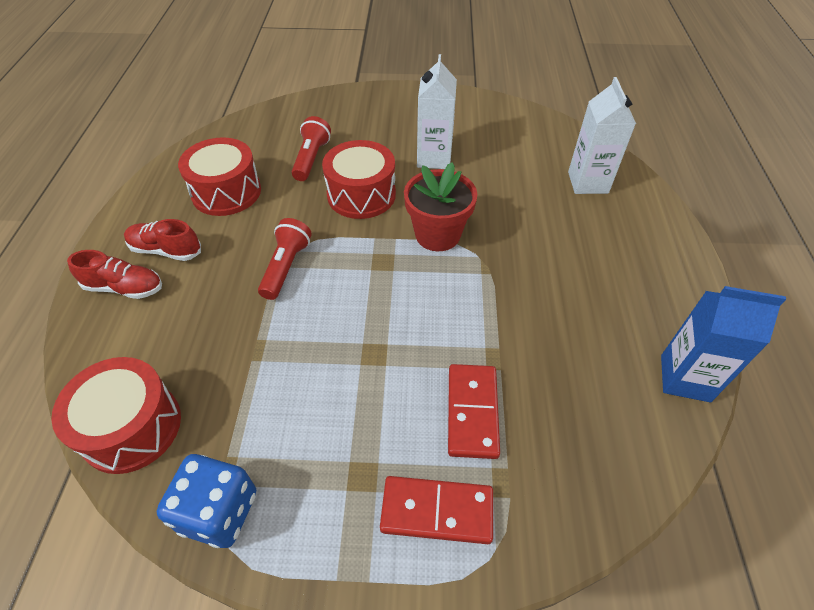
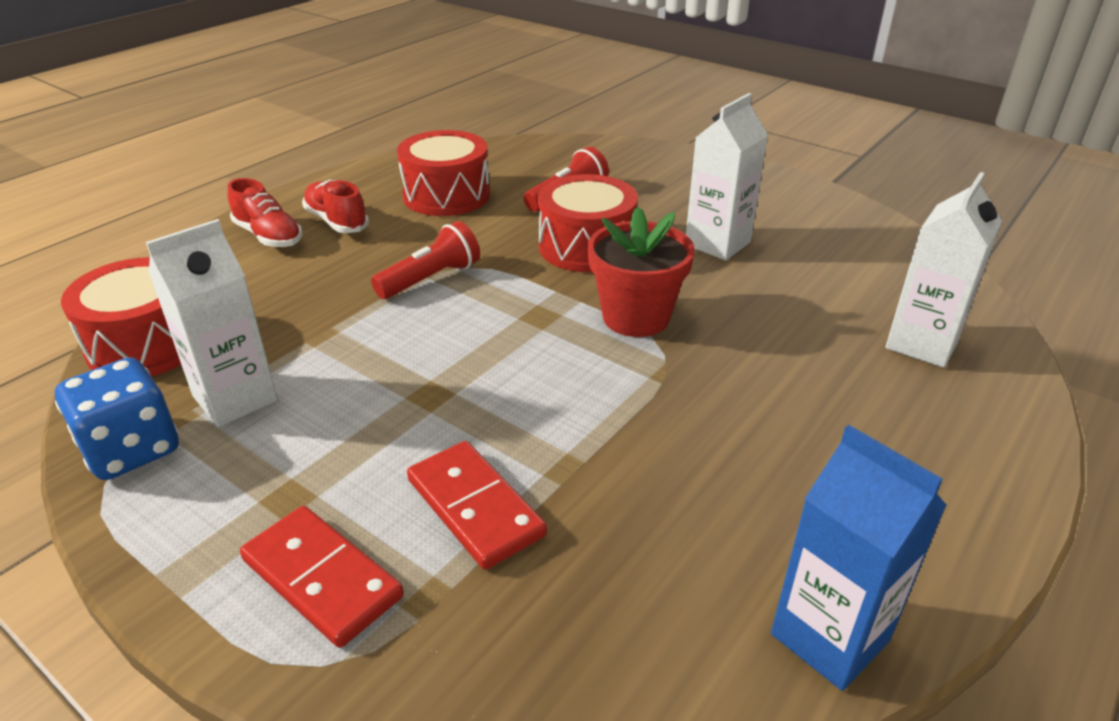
camera: 35 degrees right, 15 degrees down
red domino [448,364,500,459] -> red domino turned 75 degrees counterclockwise [407,441,547,570]
none -> white carton [146,219,278,427]

